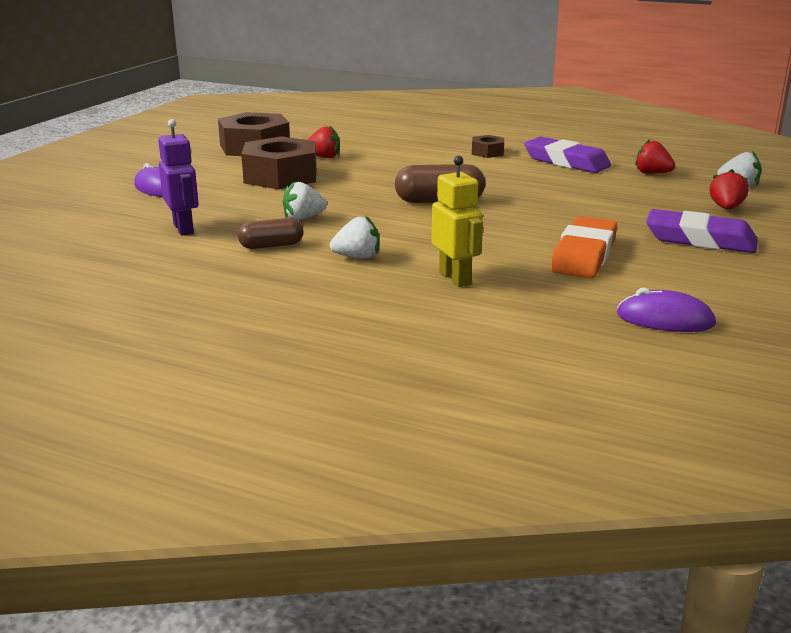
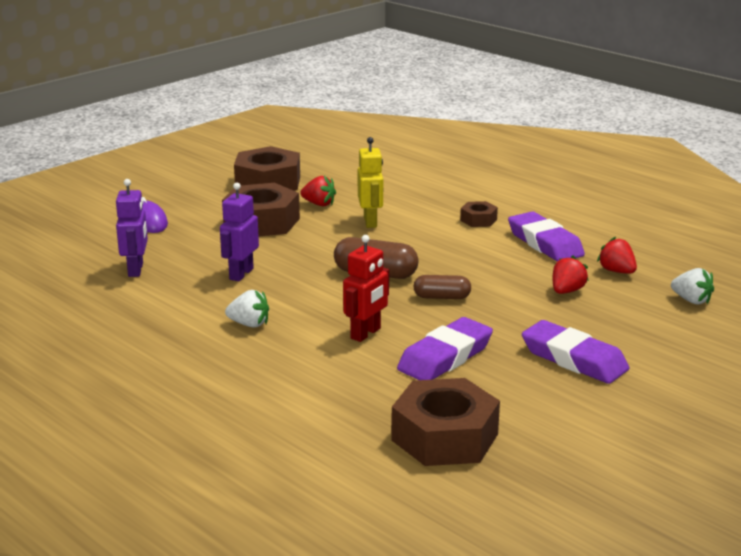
camera: 20 degrees right, 0 degrees up
brown capsule [238,218,304,249] -> brown capsule moved to [413,275,471,299]
white strawberry [283,181,327,220] -> purple robot [220,183,259,281]
yellow robot [432,156,483,287] -> yellow robot moved to [358,137,383,228]
orange eraser [550,216,617,278] -> purple eraser [397,317,493,380]
purple mouse [617,288,716,332] -> brown nut [391,378,500,466]
red strawberry [710,169,749,209] -> red strawberry moved to [552,255,589,294]
none -> red robot [343,235,389,342]

